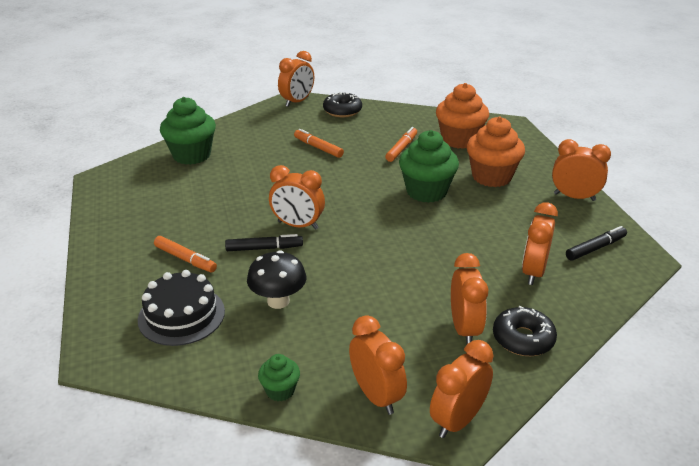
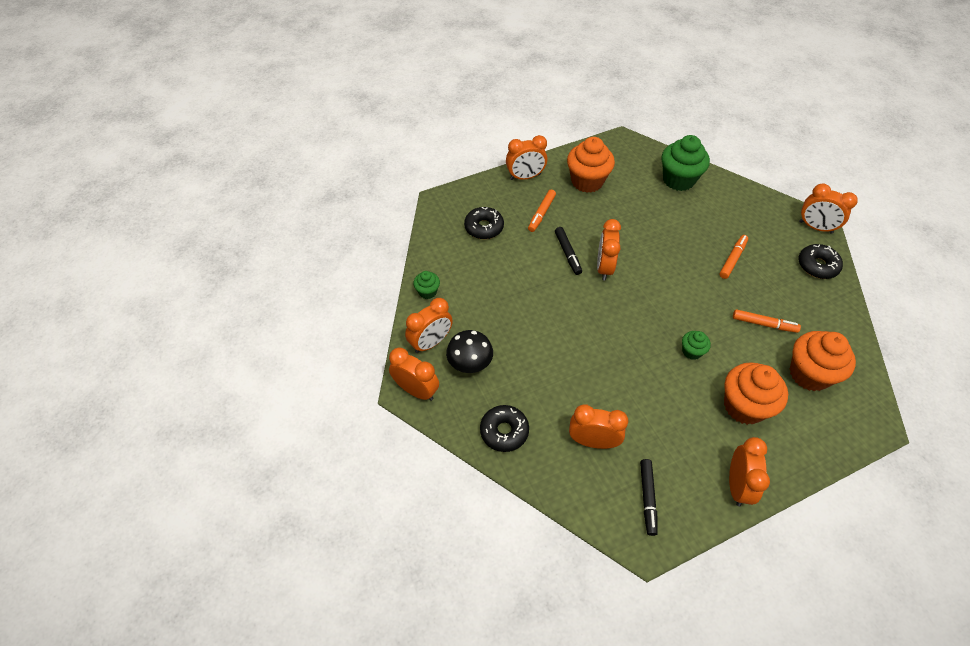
camera: 80 degrees right, 20 degrees up
black cake [138,270,225,346] -> black donut [464,207,504,239]
black mushroom [247,250,306,309] -> black mushroom moved to [446,330,493,373]
green cupcake [399,130,459,203] -> green cupcake [682,331,711,360], size x0.50
orange clock [451,253,488,344] -> orange clock moved to [506,135,547,180]
black marker [566,226,627,261] -> black marker turned 45 degrees clockwise [640,459,658,536]
none -> orange cupcake [567,137,615,193]

